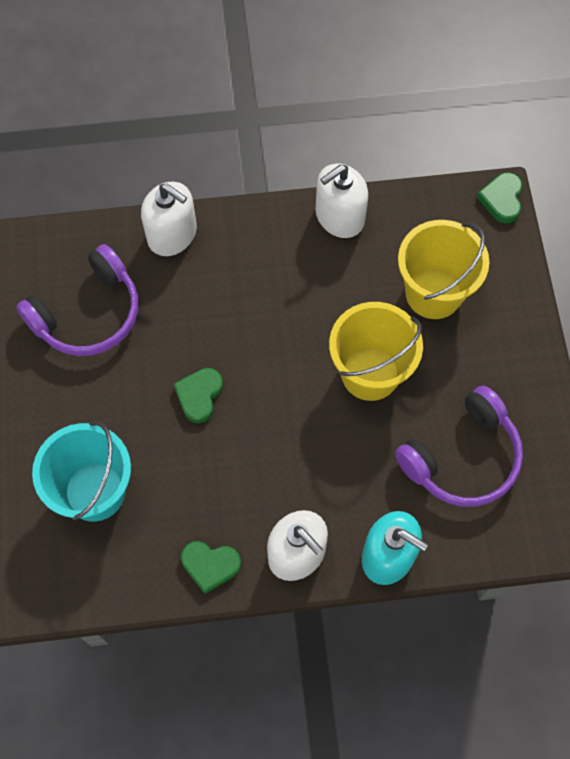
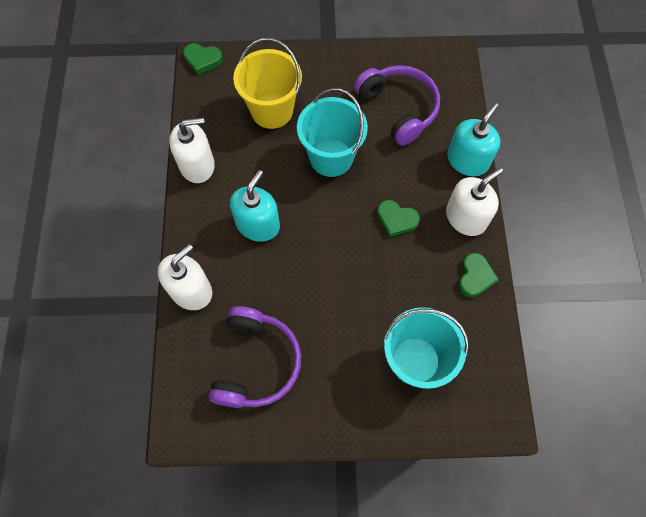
camera: 85 degrees left, 0 degrees up
purple headphones [16,244,138,356] -> purple headphones turned 45 degrees clockwise [208,306,301,408]
green heart [174,368,223,423] -> green heart moved to [377,200,420,237]
white soap dispenser [315,163,368,238] -> white soap dispenser turned 75 degrees counterclockwise [169,117,215,183]
yellow bucket [329,302,423,401] -> turquoise bucket [297,88,368,177]
none -> turquoise soap dispenser [230,170,280,242]

